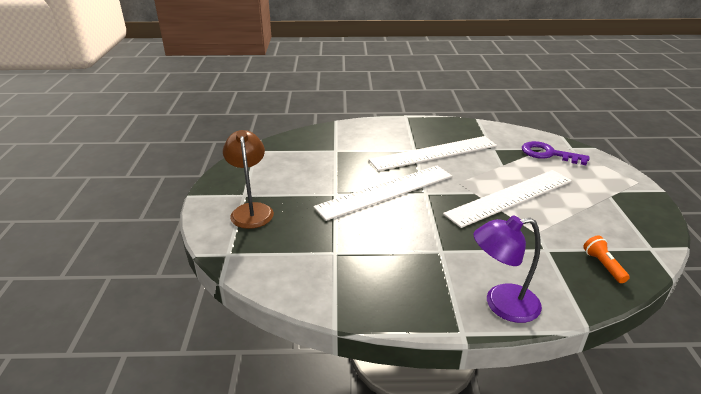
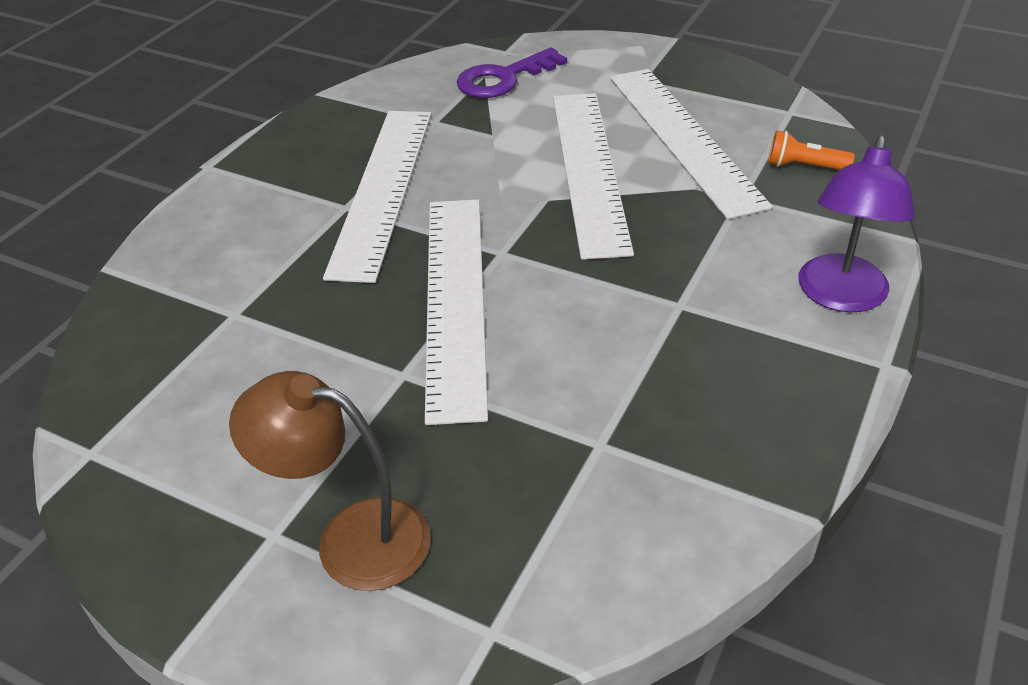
camera: 60 degrees left, 10 degrees up
none -> white ruler [610,69,773,219]

